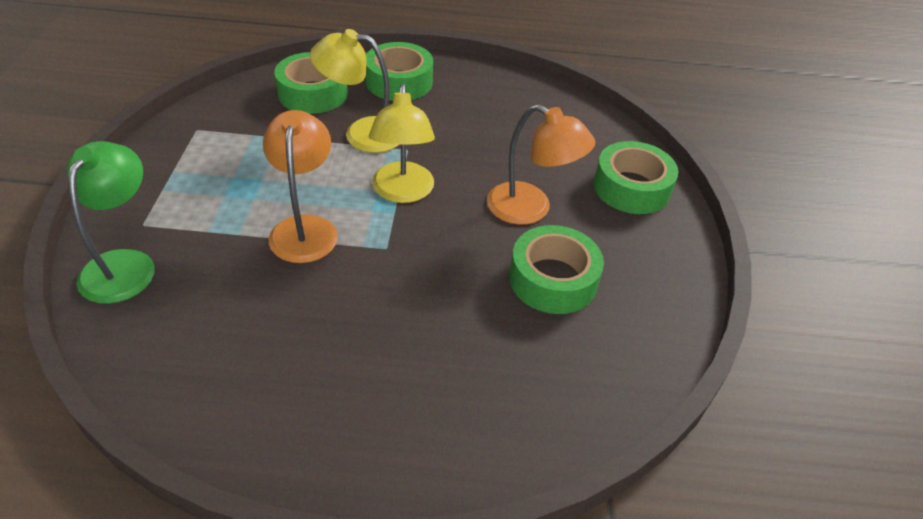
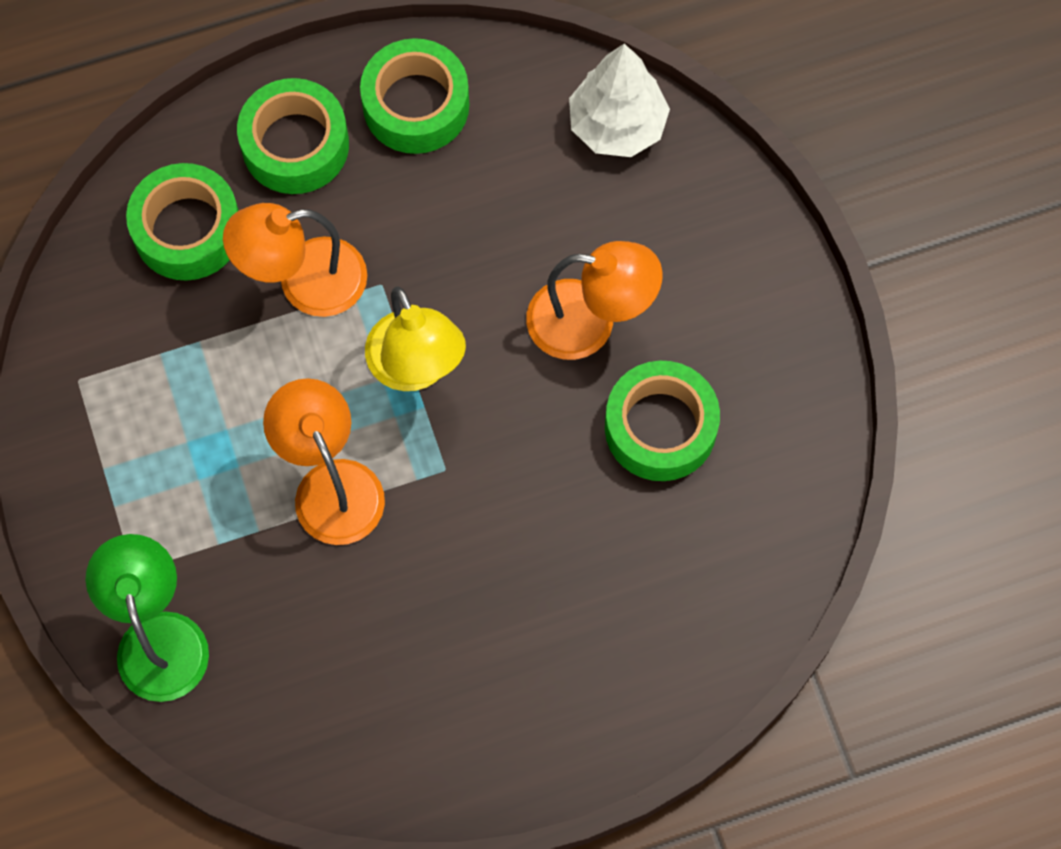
camera: 20 degrees left, 25 degrees up
yellow lamp [310,29,399,153] -> orange lamp [223,203,367,317]
green tape [593,141,678,214] -> green tape moved to [360,38,469,154]
none -> white tree [569,44,670,157]

